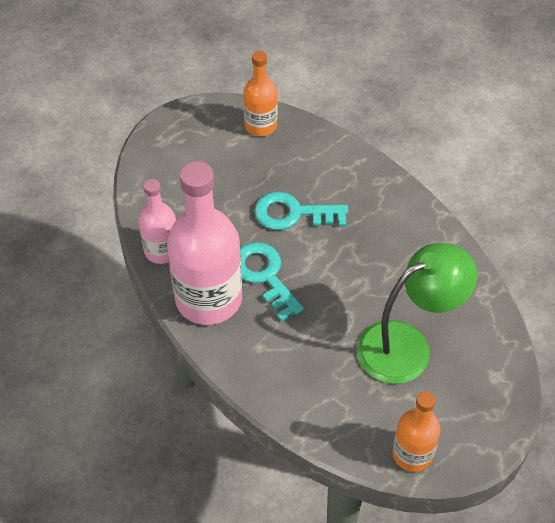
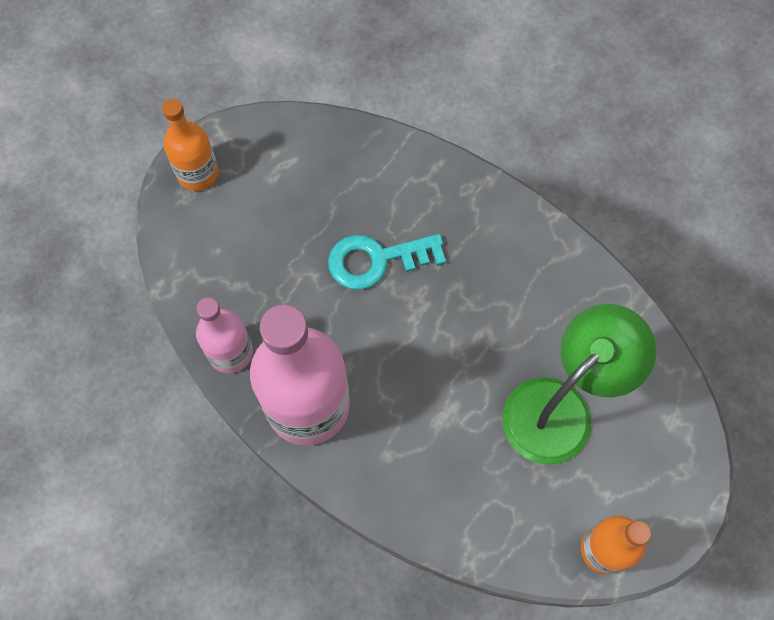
camera: 15 degrees left, 15 degrees up
turquoise key [240,242,304,322] -> none
orange bottle [243,51,278,136] -> orange bottle moved to [162,98,219,191]

